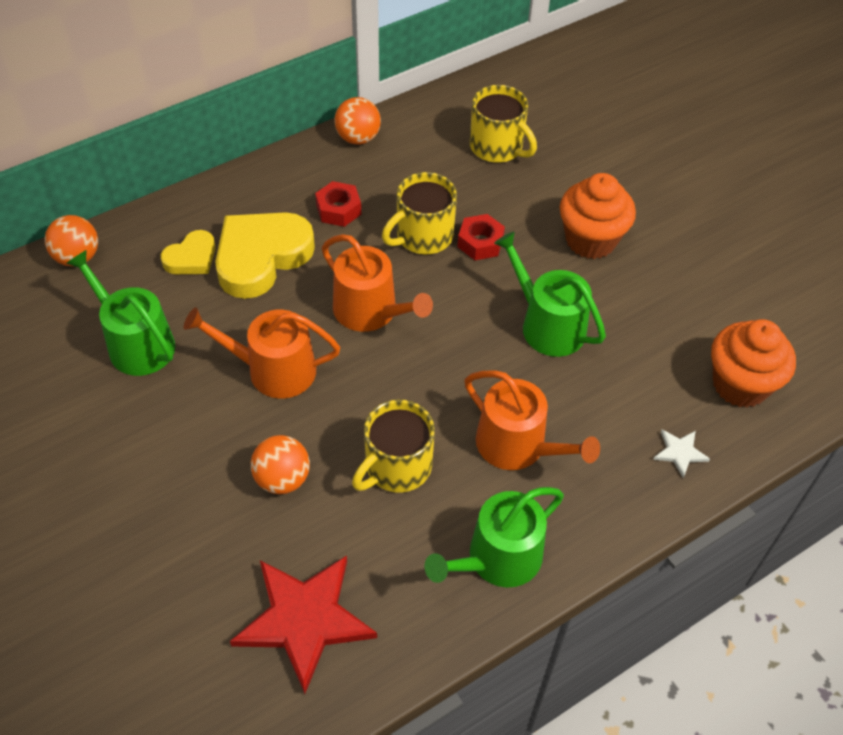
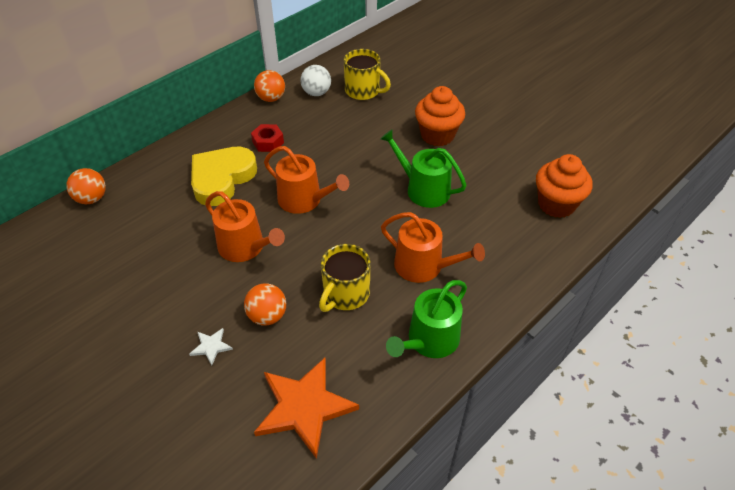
camera: 10 degrees left, 5 degrees down
green watering can [66,250,175,376] -> none
yellow heart [161,230,216,274] -> none
orange watering can [184,308,340,399] -> orange watering can turned 135 degrees counterclockwise [205,191,285,262]
red star [230,555,377,694] -> orange star [254,358,359,459]
yellow mug [382,172,457,254] -> none
red nut [457,214,505,260] -> none
white star [653,430,710,478] -> white star moved to [189,328,233,365]
none -> white ball [300,65,331,96]

